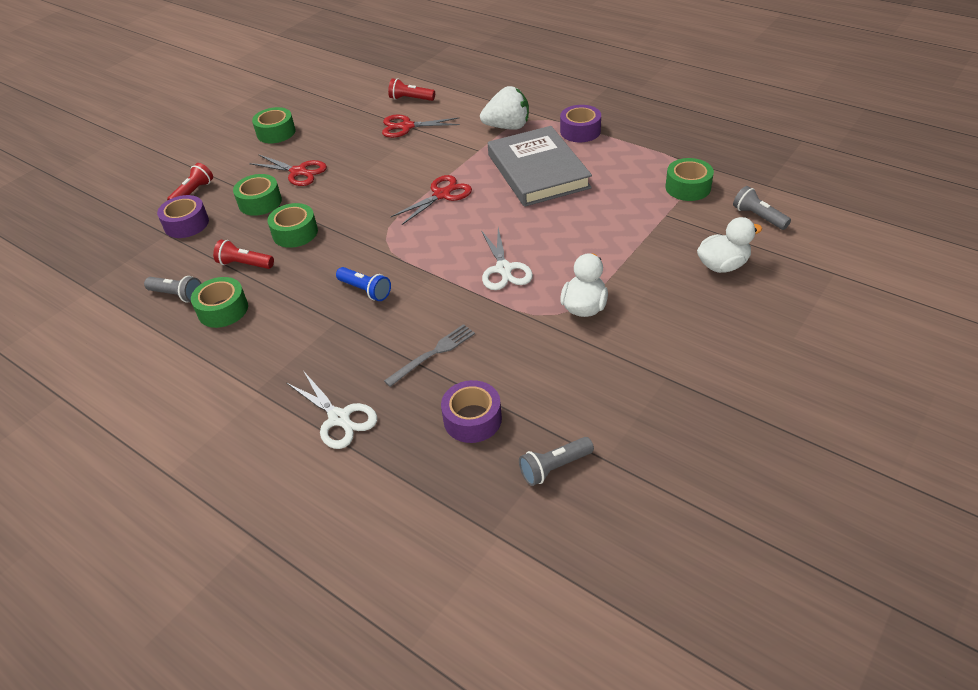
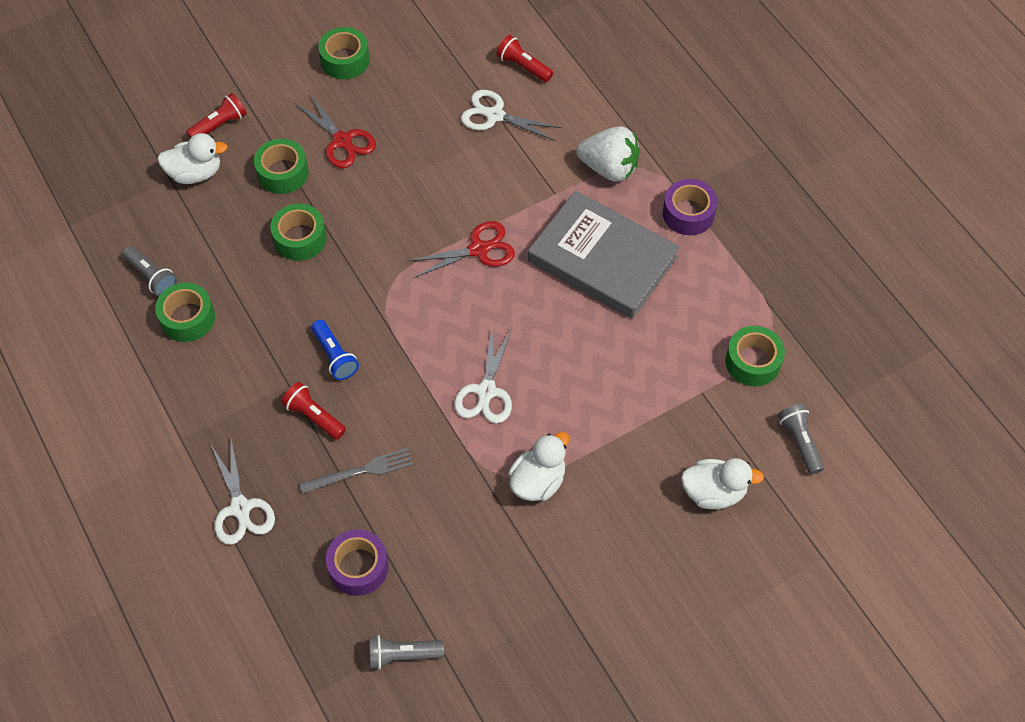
camera: 20 degrees right, 15 degrees up
purple tape [157,195,209,238] -> white duck [157,133,228,184]
red flashlight [213,240,274,269] -> red flashlight moved to [281,382,346,440]
red scissors [382,115,460,138] -> white scissors [461,90,562,141]
grey book [488,126,592,207] -> grey book turned 60 degrees counterclockwise [528,191,680,319]

